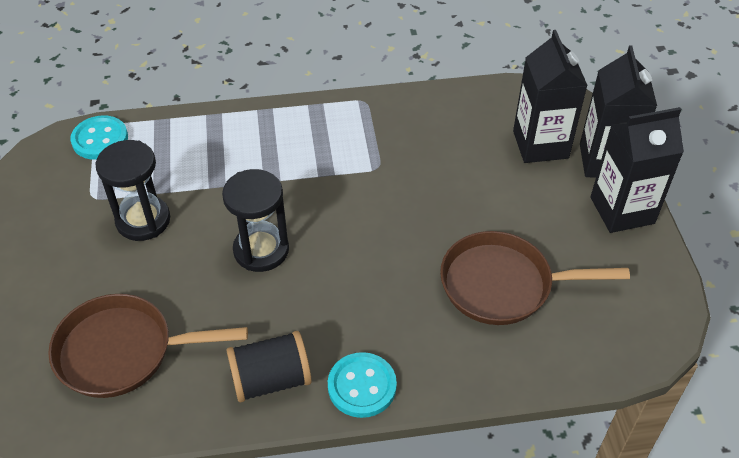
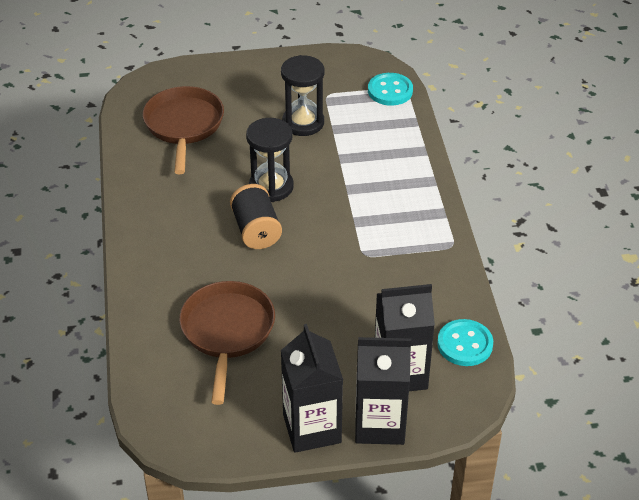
camera: 90 degrees right, 5 degrees down
black spool [226,331,312,402] -> black spool moved to [230,184,282,249]
turquoise button [328,352,397,418] -> turquoise button moved to [437,319,493,366]

